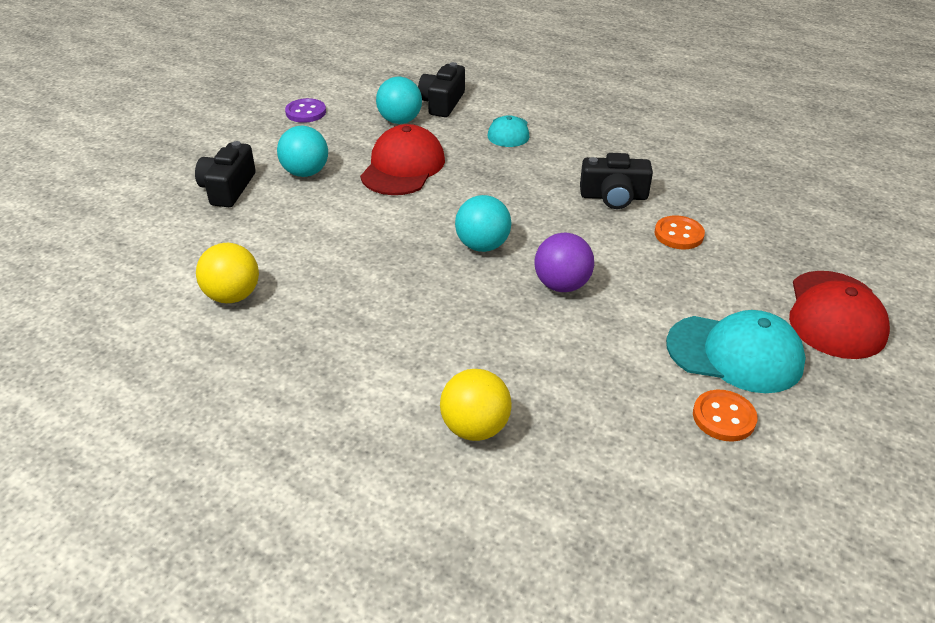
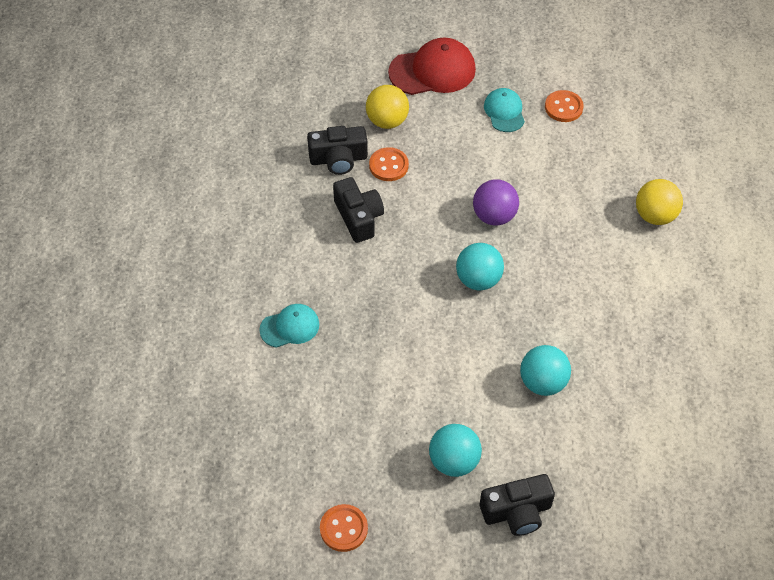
camera: 115 degrees left, 15 degrees up
yellow ball [196,243,259,303] -> yellow ball moved to [366,85,409,129]
purple button [285,98,326,123] -> orange button [320,504,368,552]
red cap [360,124,445,195] -> none
turquoise ball [376,77,422,124] -> turquoise ball moved to [520,345,571,396]
black camera [418,62,465,117] -> black camera moved to [307,126,368,175]
turquoise cap [666,310,806,393] -> turquoise cap [484,88,525,132], size x0.59

